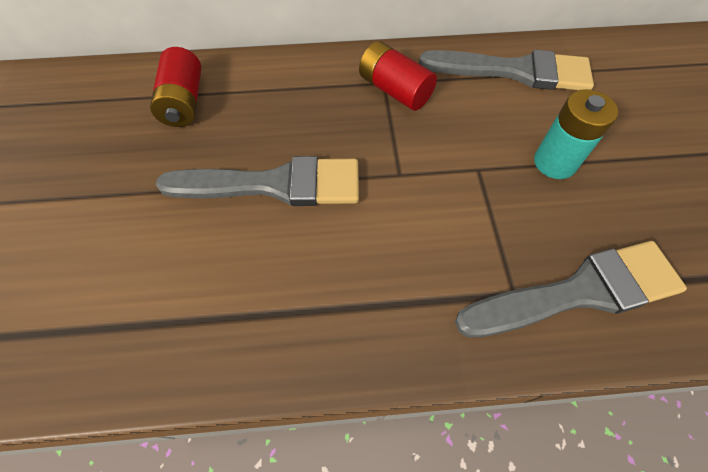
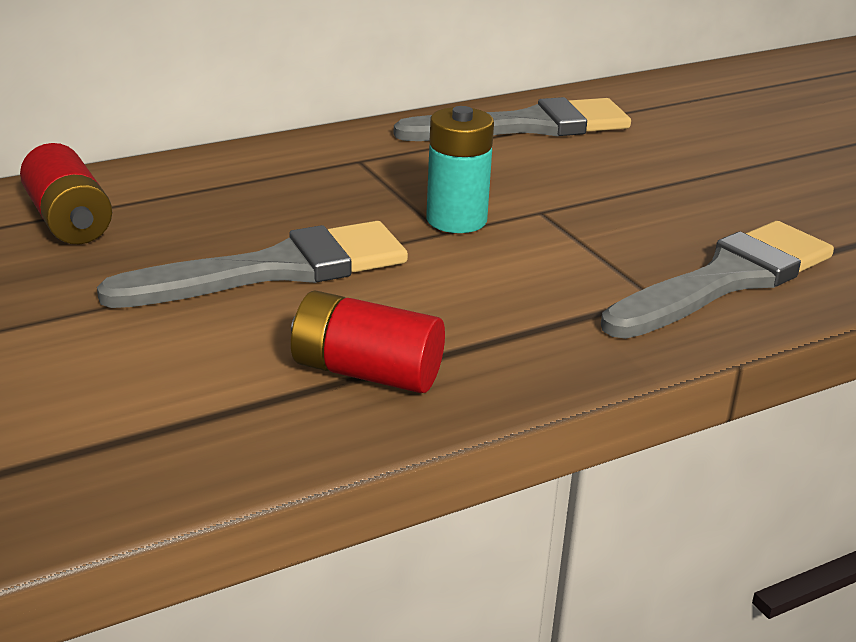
camera: 25 degrees left, 30 degrees down
red battery [359,41,437,111] -> red battery moved to [291,291,445,393]
turquoise battery [534,89,618,179] -> turquoise battery moved to [426,106,494,233]

